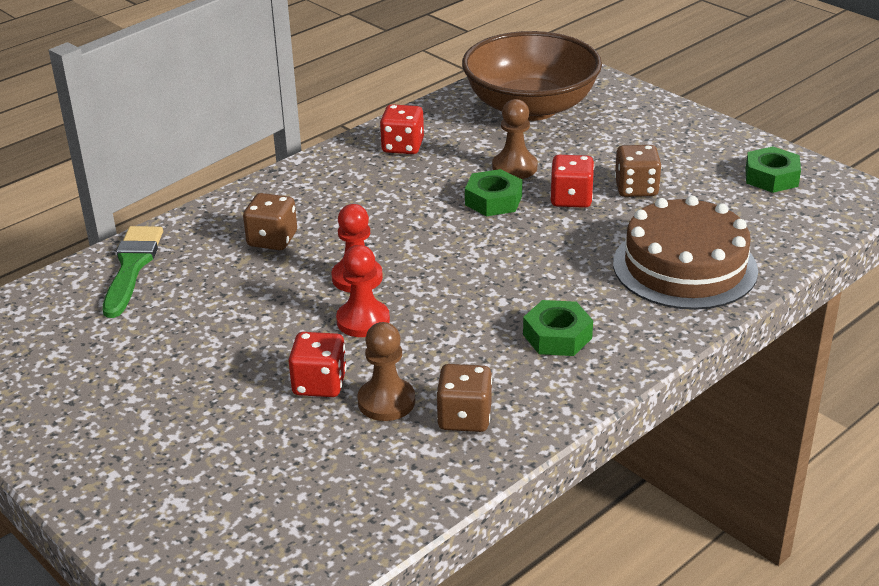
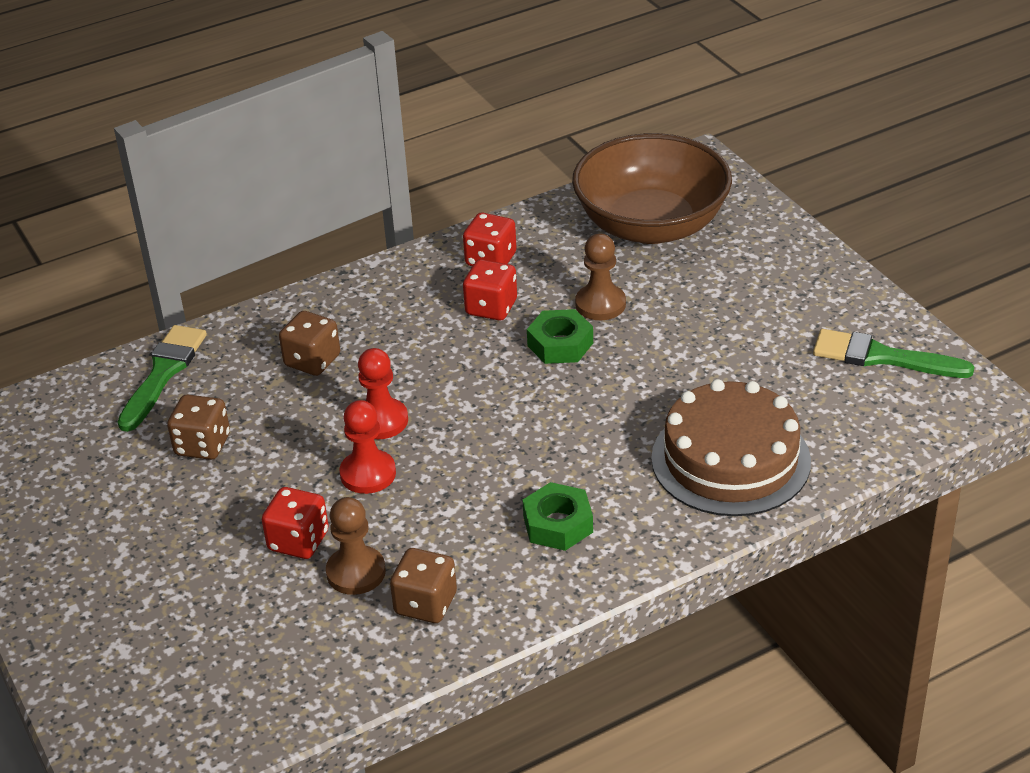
camera: 15 degrees right, 5 degrees up
red dice [550,155,594,208] -> red dice moved to [463,259,517,320]
brown dice [615,145,662,197] -> brown dice moved to [167,395,230,460]
green nut [745,146,801,193] -> green brush [813,329,974,378]

